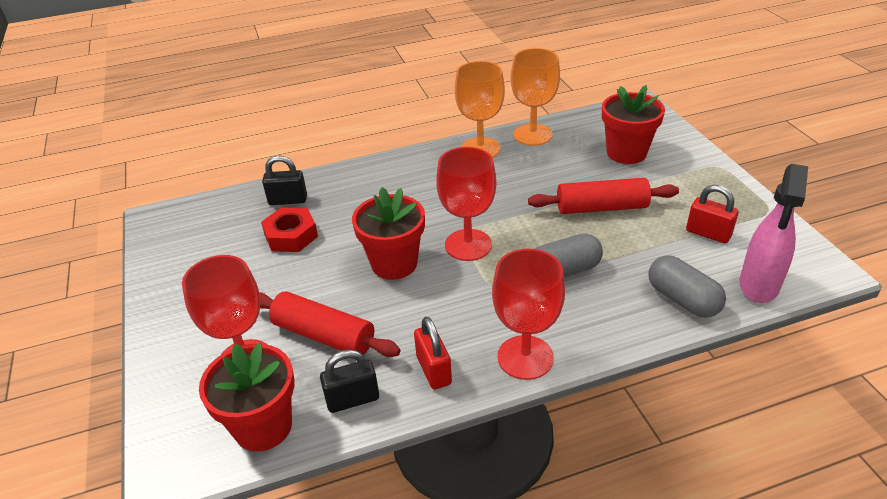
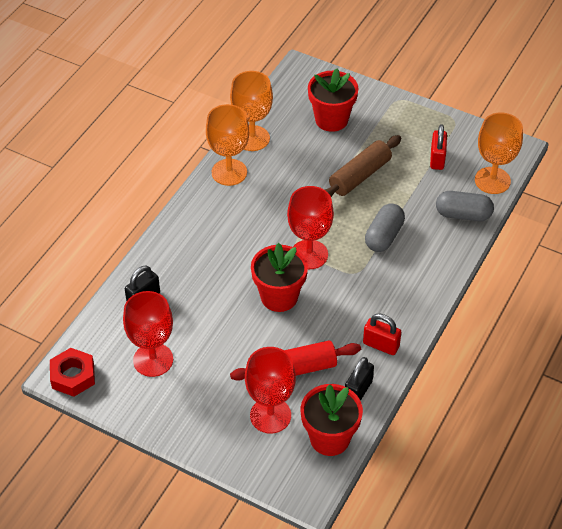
camera: 45 degrees left, 10 degrees up
red nut [261,207,318,252] -> red nut moved to [50,348,95,397]
red goblet [492,249,565,380] -> red goblet moved to [123,291,173,377]
red rolling pin [528,178,679,214] -> brown rolling pin [325,135,401,197]
red padlock [686,185,738,244] -> red padlock turned 75 degrees counterclockwise [430,124,447,170]
pink spray bottle [739,164,808,303] -> orange goblet [475,112,523,194]

